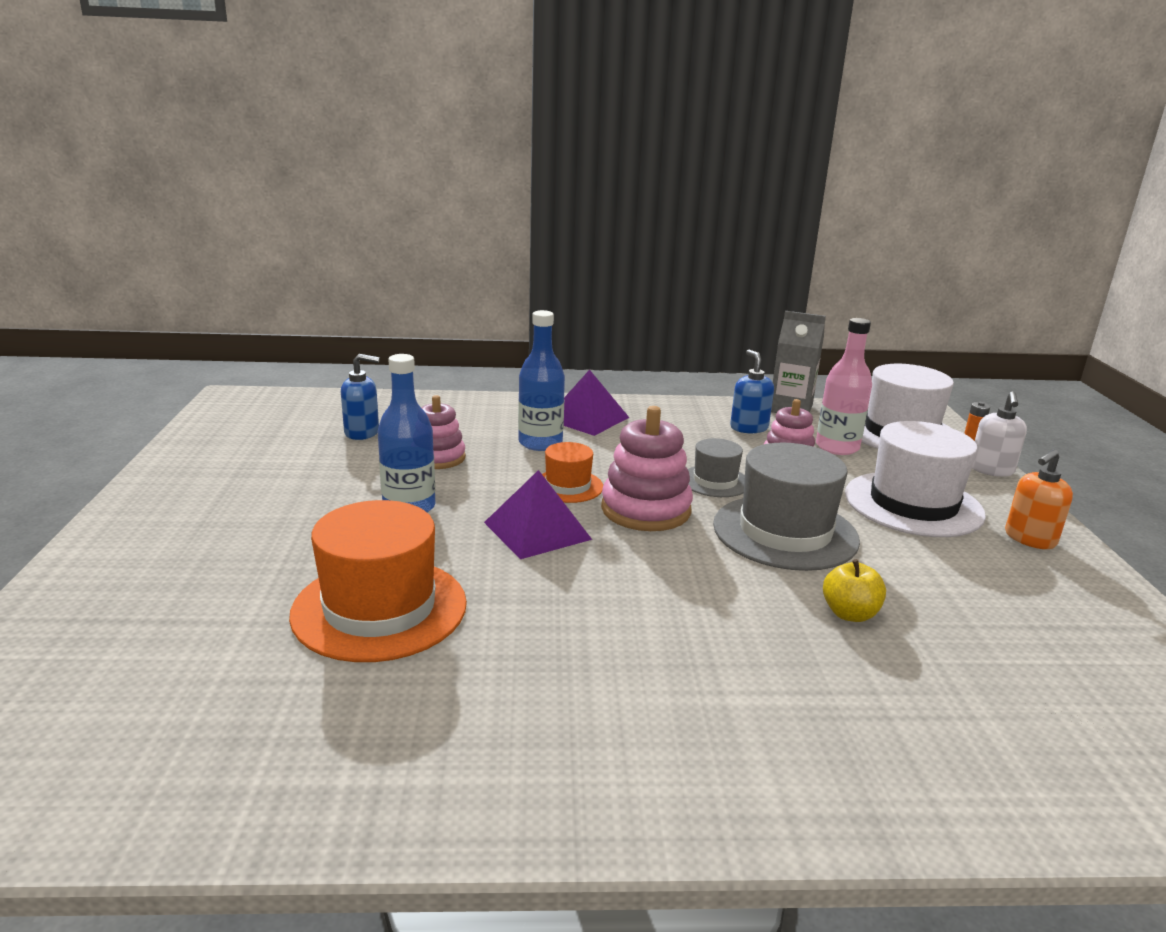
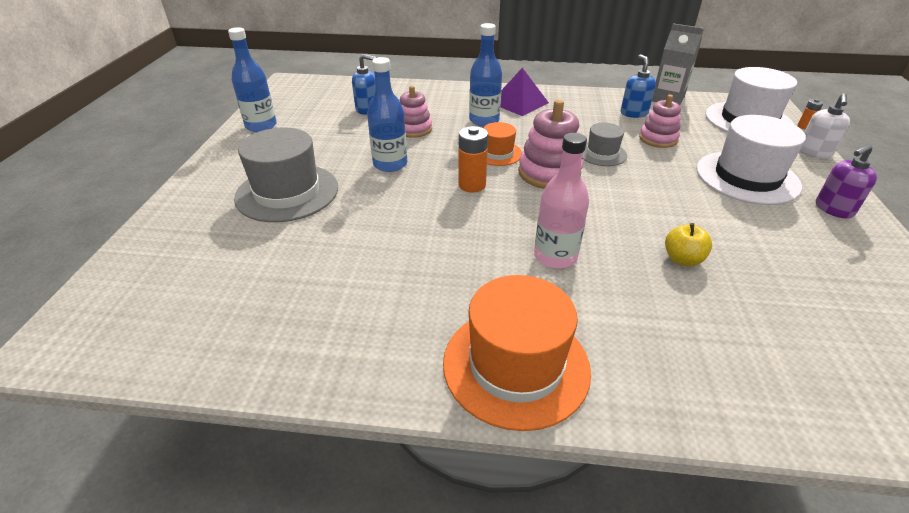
camera: 10 degrees right, 15 degrees up
orange hat [289,500,467,662] -> orange hat moved to [443,275,591,431]
purple pyramid [484,470,592,559] -> orange battery [458,126,488,192]
grey hat [713,443,860,571] -> grey hat moved to [234,128,338,222]
pink bottle [816,318,872,455] -> pink bottle moved to [534,133,589,269]
orange soap dispenser [1005,449,1073,549] -> purple soap dispenser [816,144,877,219]
none -> blue bottle [228,27,277,132]

